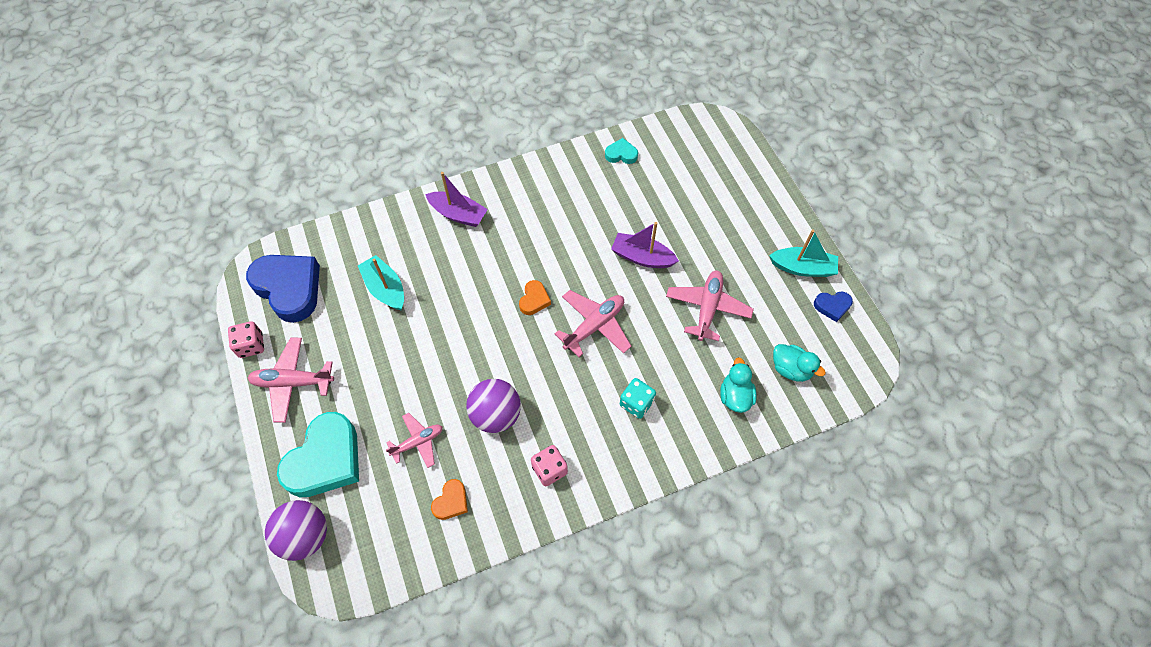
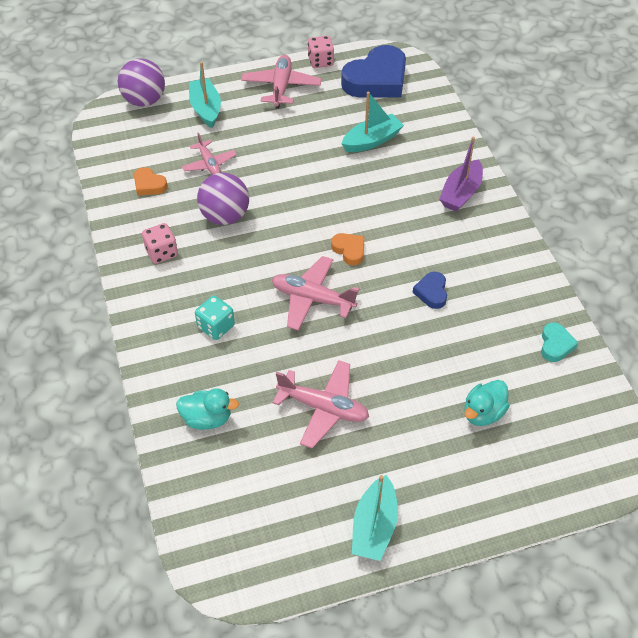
camera: 95 degrees right, 10 degrees down
turquoise heart [277,412,359,497] -> turquoise boat [189,62,221,128]
orange heart [519,280,551,315] -> orange heart turned 150 degrees counterclockwise [331,233,364,266]
pink plane [555,290,631,357] -> pink plane turned 150 degrees clockwise [272,256,359,331]
purple boat [611,222,679,268] -> none
turquoise duck [773,344,826,382] -> turquoise duck moved to [464,380,510,426]
blue heart [814,292,853,322] -> blue heart moved to [413,272,447,309]

